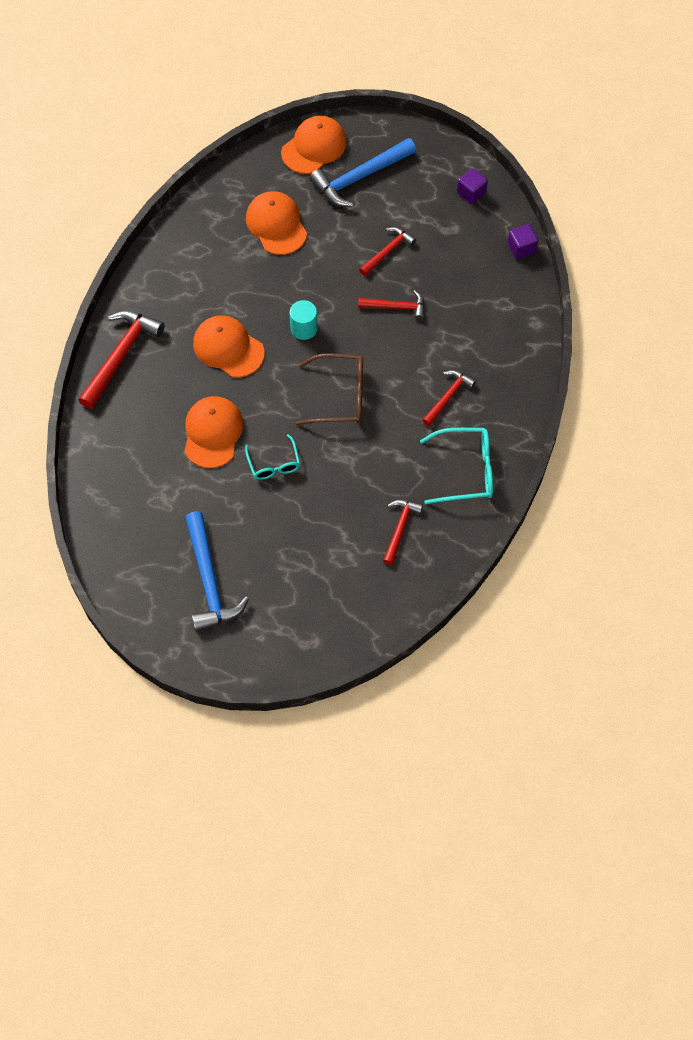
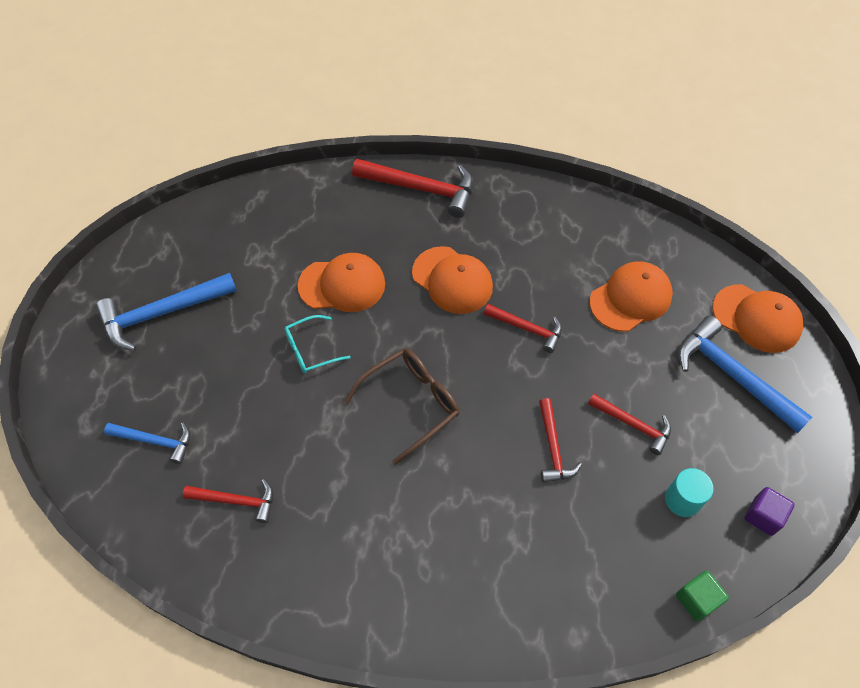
camera: 80 degrees right, 5 degrees down
orange cap [193,315,264,378] -> orange cap turned 105 degrees clockwise [412,246,493,314]
turquoise cylinder [290,300,318,340] -> turquoise cylinder moved to [665,468,714,517]
brown glasses [295,353,363,425] -> brown glasses turned 120 degrees counterclockwise [344,349,459,465]
turquoise glasses [420,428,493,504] -> none
red hammer [422,370,476,426] -> red hammer moved to [484,304,562,353]
purple cube [508,224,538,259] -> green cube [676,571,729,621]
none -> blue hammer [104,422,190,464]

